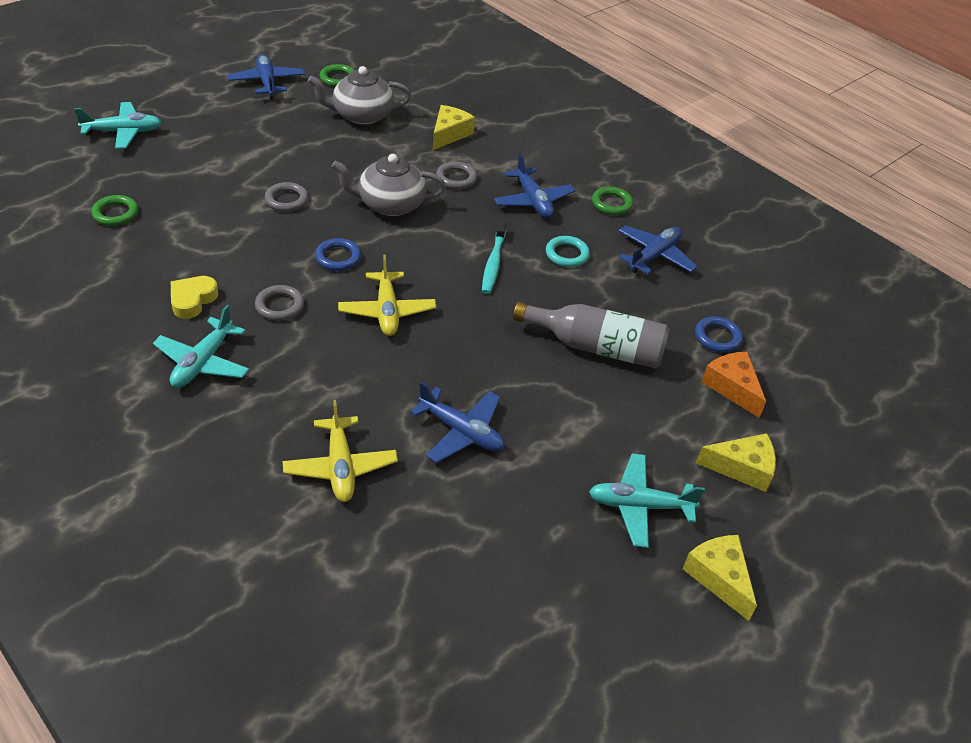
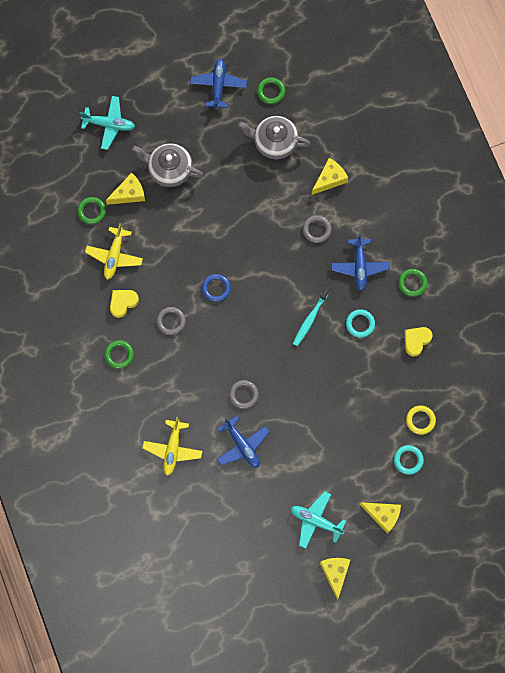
camera: 25 degrees right, 30 degrees up
turquoise plane [153,305,249,388] -> green ring [105,340,134,369]
grey ring [265,182,309,212] -> grey ring moved to [229,380,259,409]
grey teapot [332,154,446,216] -> grey teapot moved to [132,143,203,187]
yellow plane [338,255,436,336] -> yellow plane moved to [85,223,143,280]
grey bottle [513,301,670,369] -> none
blue plane [618,225,697,275] -> yellow heart [405,327,432,357]
blue ring [695,317,743,352] -> yellow ring [406,406,436,435]
orange cheese [701,351,766,418] -> turquoise ring [394,445,424,475]
none -> yellow cheese [106,173,145,205]

